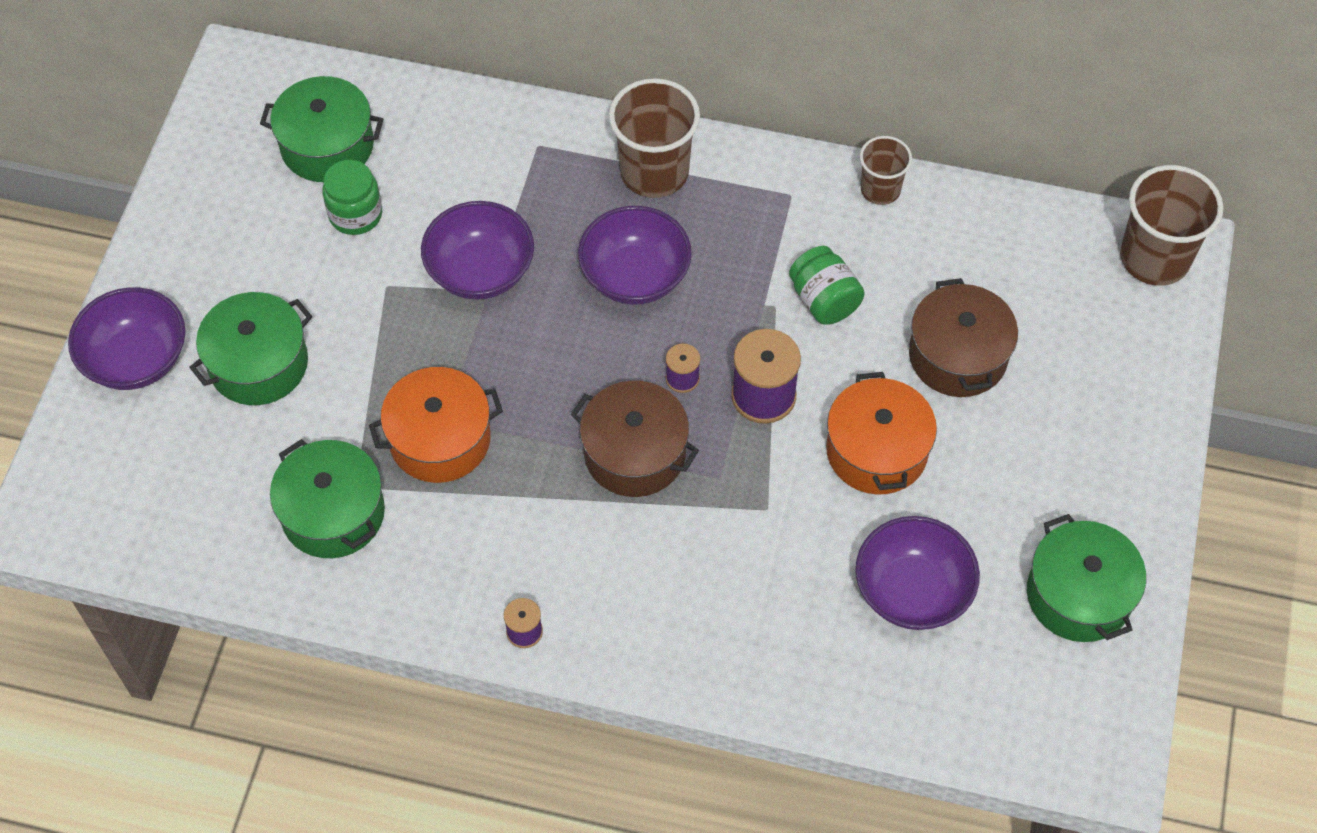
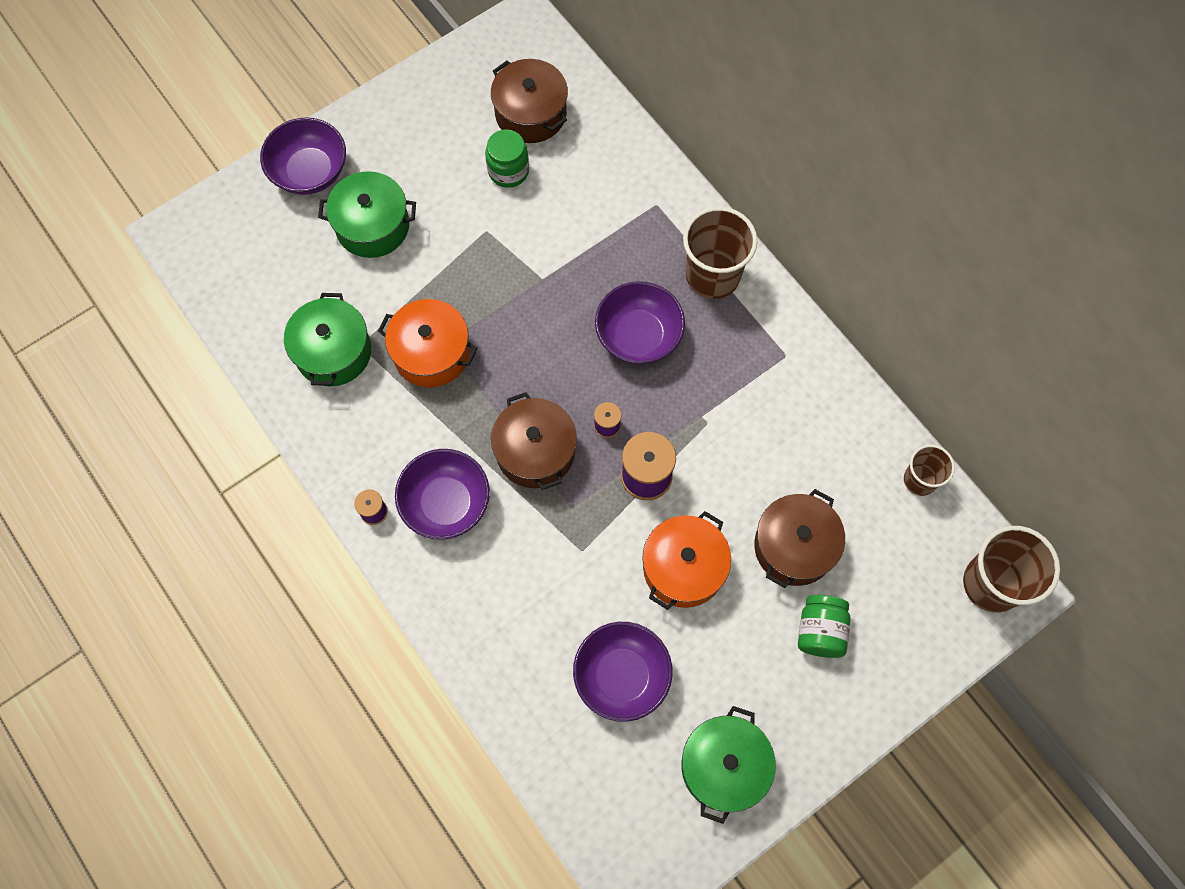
camera: 40 degrees right, 10 degrees up
green pot [260,76,383,182] -> brown pot [491,59,568,143]
purple bowl [421,201,534,300] -> purple bowl moved to [395,449,490,540]
green jar [789,246,865,325] -> green jar moved to [798,595,851,658]
brown cup [860,136,912,205] -> brown cup moved to [904,445,955,496]

